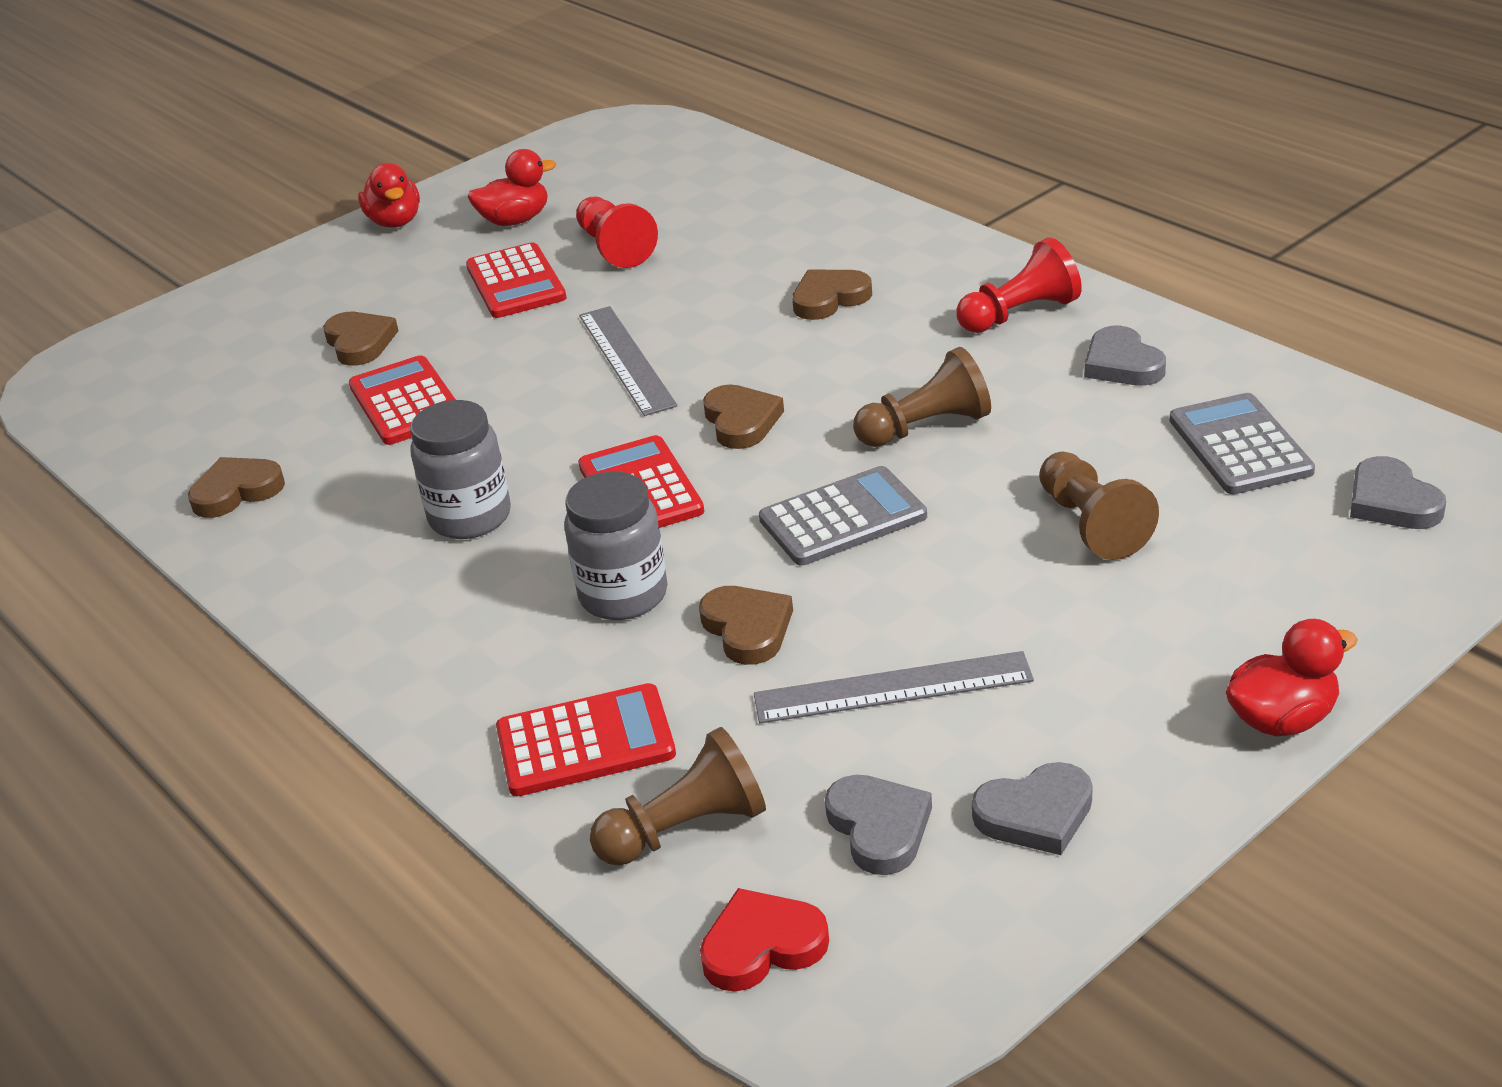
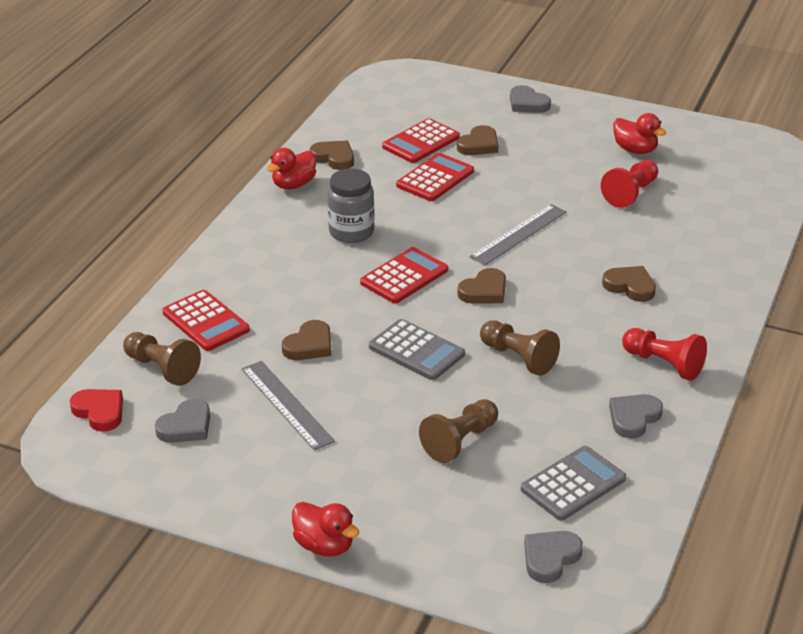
camera: 60 degrees right, 0 degrees up
red duck [358,163,420,228] -> red duck moved to [267,148,316,189]
red calculator [466,242,567,318] -> red calculator moved to [382,118,460,163]
grey jar [564,471,667,620] -> none
grey heart [972,762,1093,855] -> grey heart moved to [510,85,551,113]

